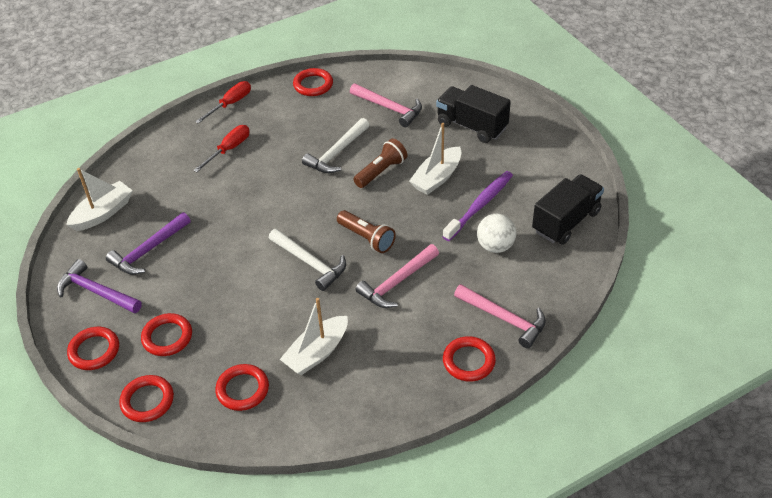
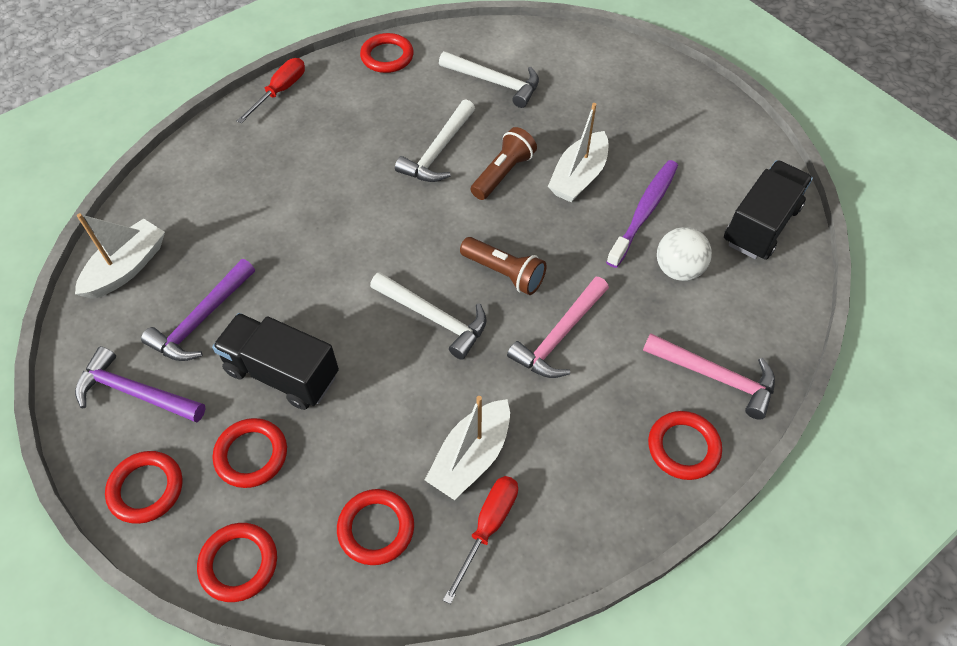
camera: 10 degrees left, 10 degrees up
red screwdriver [193,125,250,172] -> red screwdriver moved to [443,476,518,604]
pink hammer [350,83,422,127] -> white hammer [439,51,539,108]
black truck [436,85,511,143] -> black truck moved to [212,313,339,410]

